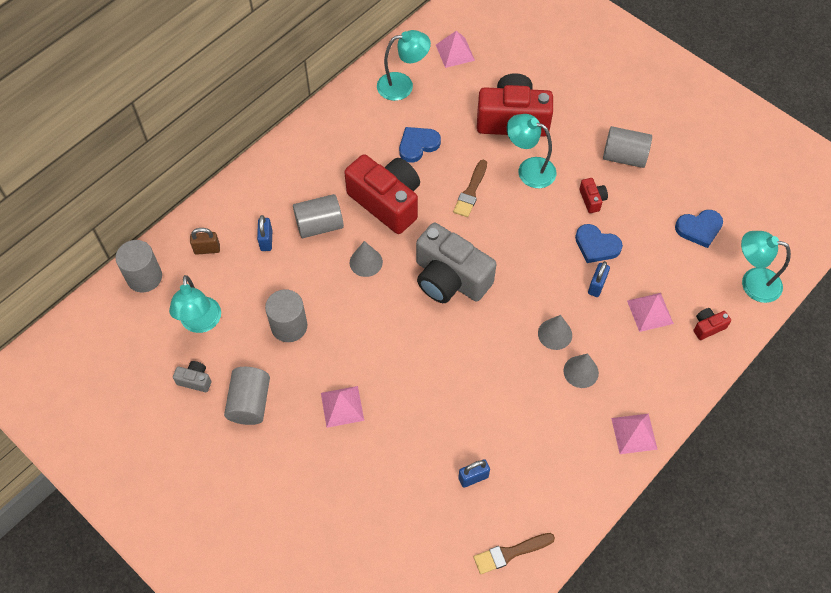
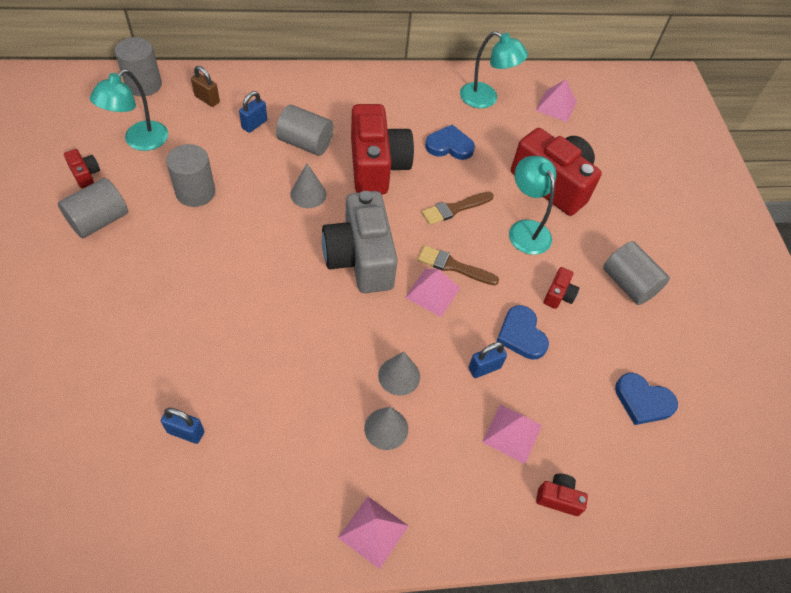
camera: 35 degrees right, 5 degrees down
grey camera [173,361,211,392] -> red camera [64,149,100,188]
pink pyramid [321,386,364,428] -> pink pyramid moved to [405,269,460,317]
brown brush [474,533,555,574] -> brown brush moved to [418,245,499,285]
turquoise lamp [741,231,791,303] -> none

